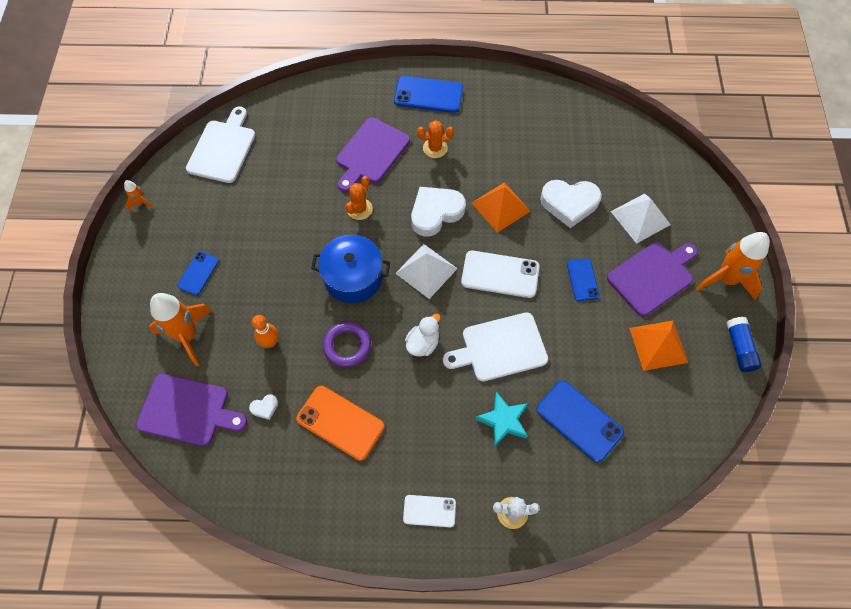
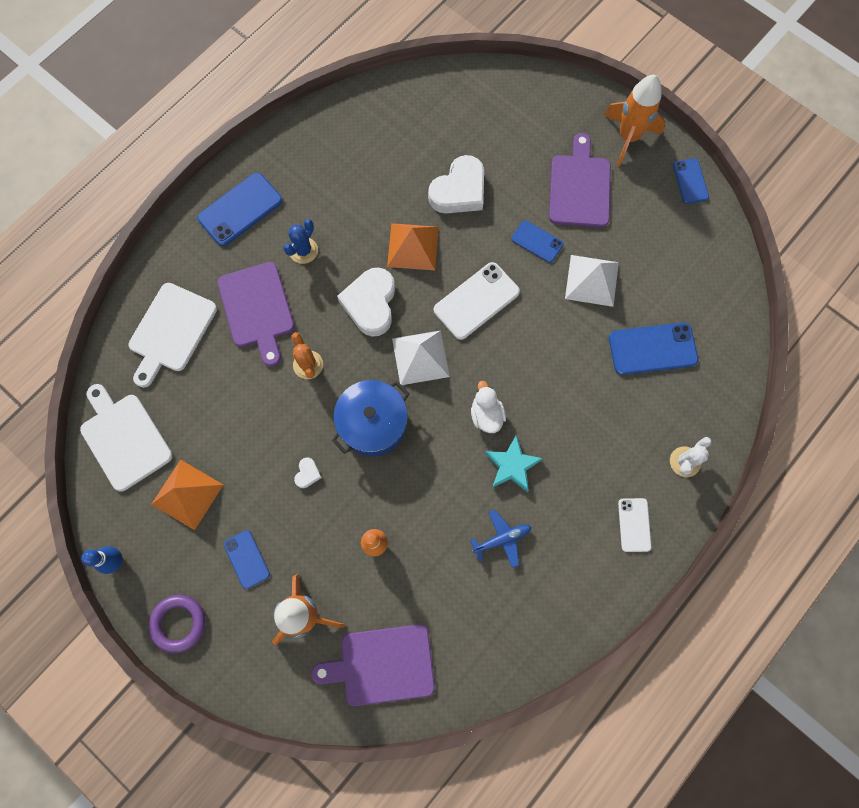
camera: 50 degrees left, 10 degrees up
orange rocket [124,180,154,211] -> blue bowling pin [81,546,123,574]
purple cutting board [136,374,247,446] -> purple cutting board turned 150 degrees counterclockwise [311,624,435,706]
white heart [249,394,278,420] -> white heart moved to [294,457,322,488]
orange phone [296,386,384,461] -> blue plane [470,510,531,568]
purple ring [323,322,371,367] -> purple ring moved to [149,595,205,653]
white phone [403,495,456,527] -> white phone turned 45 degrees counterclockwise [618,498,651,552]
orange cactus [417,120,454,158] -> blue cactus [283,219,318,264]
white cutting board [443,312,548,382] -> white cutting board moved to [129,283,217,388]
turquoise star [476,392,528,447] -> turquoise star moved to [485,435,543,492]
white pyramid [611,193,671,244] -> white pyramid moved to [565,255,619,307]
orange pyramid [629,320,688,371] -> orange pyramid moved to [151,460,223,530]
blue glue stick [726,317,762,372] -> blue phone [673,158,709,204]

